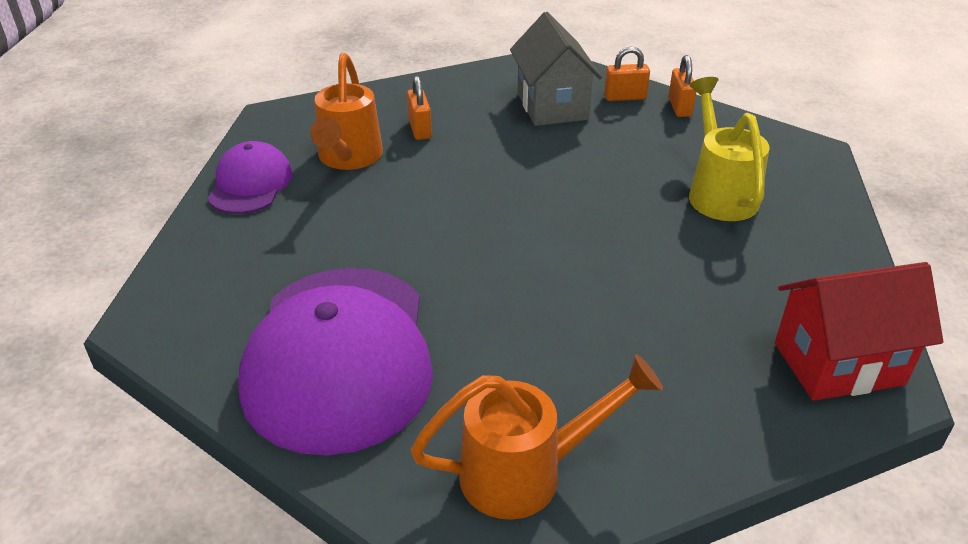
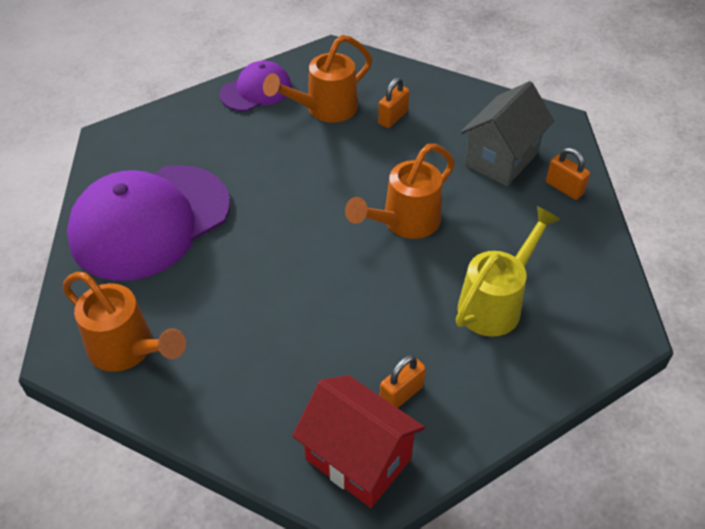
camera: 50 degrees right, 10 degrees up
orange padlock [668,55,696,117] -> orange padlock moved to [380,355,426,408]
none -> orange watering can [345,144,455,239]

